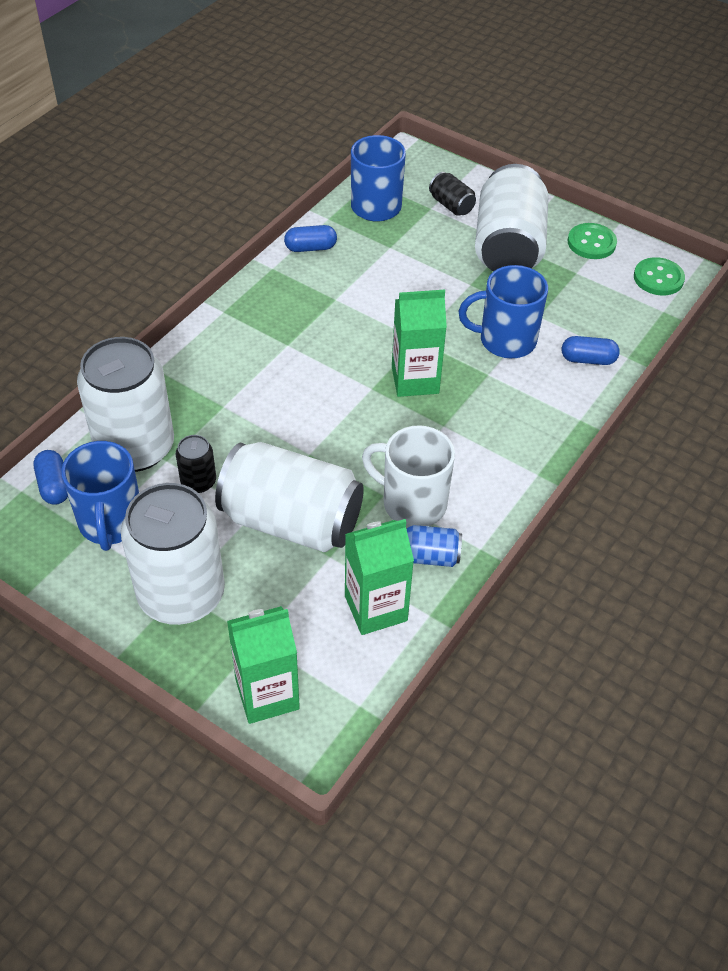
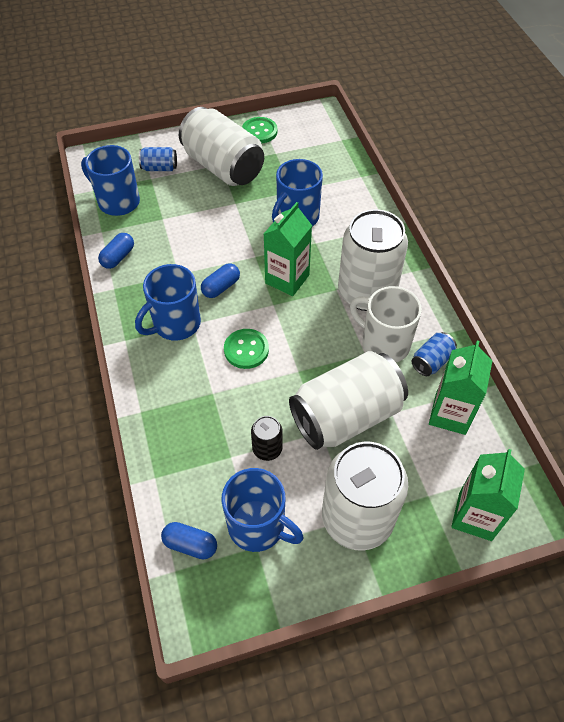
camera: 50 degrees left, 5 degrees up
white can [77,337,174,472] -> white can moved to [338,209,408,311]
white mug [362,425,455,527] -> white mug turned 60 degrees clockwise [350,286,422,362]
black can [429,172,476,216] -> blue can [139,147,177,171]
blue capsule [562,336,620,365] -> blue capsule moved to [201,263,240,298]
green button [634,257,685,295] -> green button moved to [224,329,269,369]
none -> blue mug [135,264,201,341]

